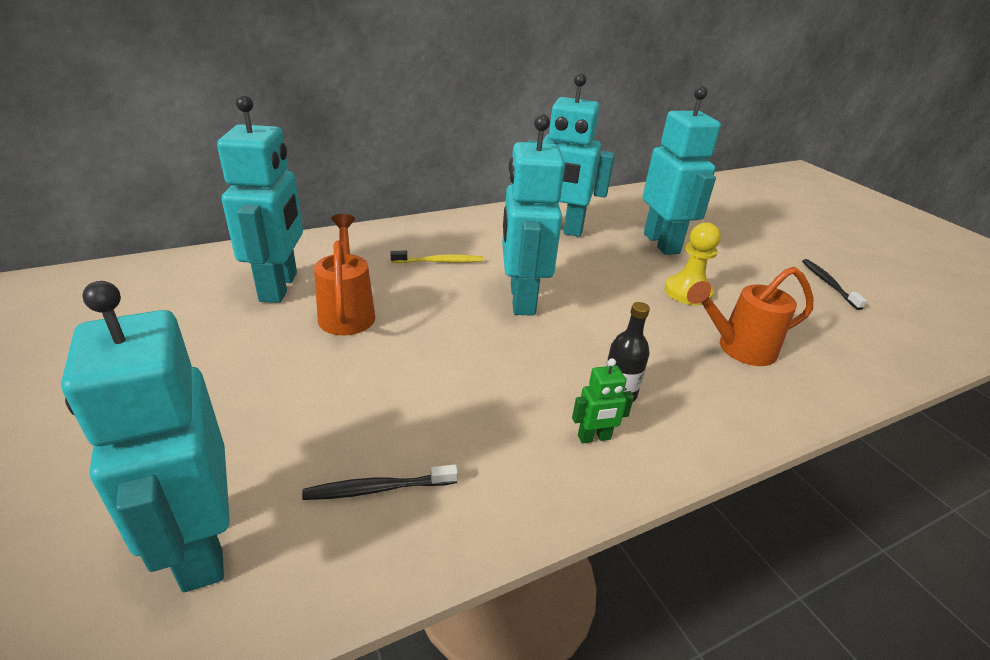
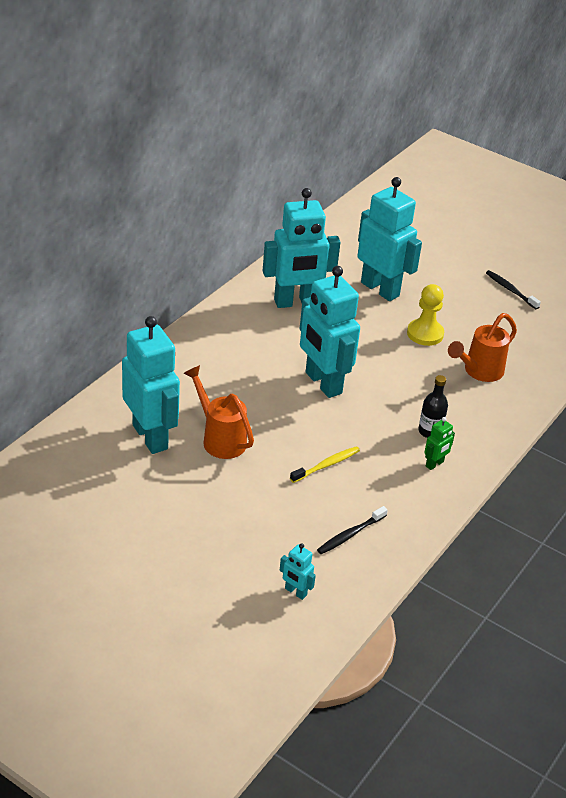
camera: 30 degrees left, 5 degrees up
turquoise robot [61,281,230,592] -> turquoise robot [280,543,316,600], size x0.42
yellow toothbrush [391,251,483,263] -> yellow toothbrush moved to [290,446,360,483]

